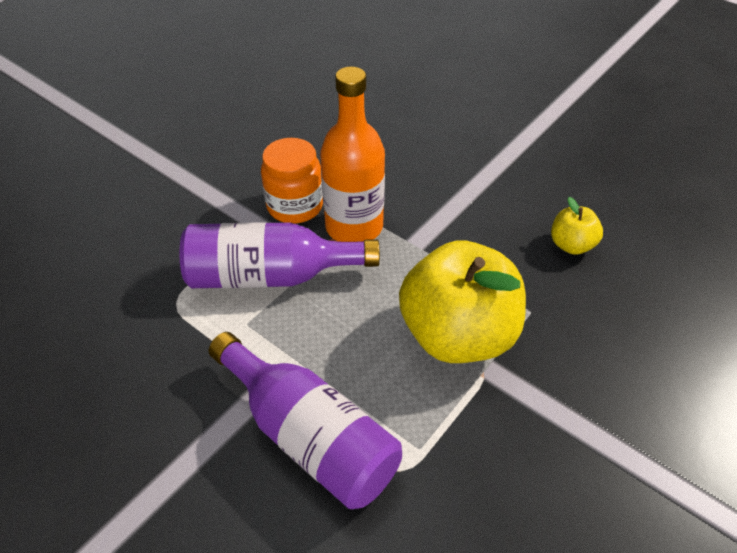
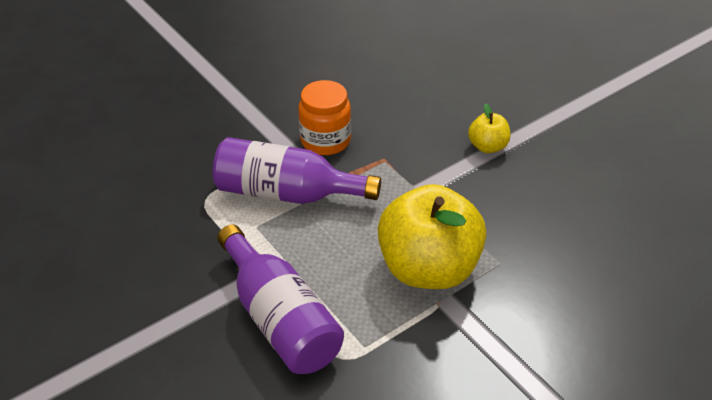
camera: 15 degrees right, 5 degrees down
orange bottle [320,66,385,242] -> none
yellow apple [551,197,603,255] -> yellow apple moved to [468,104,510,153]

